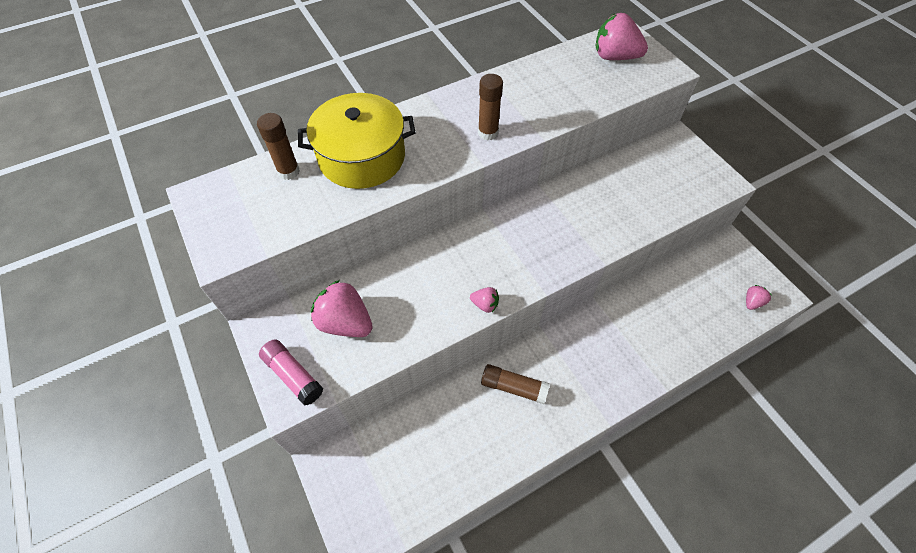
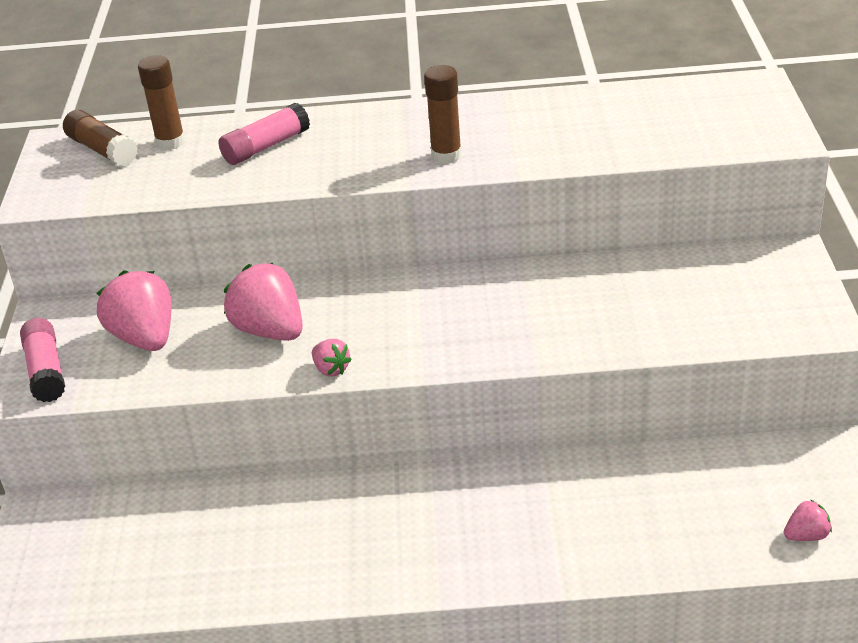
camera: 30 degrees right, 20 degrees down
yellow pot [298,93,415,189] -> pink glue stick [218,103,310,165]
brown glue stick [481,364,550,404] -> brown glue stick moved to [63,110,138,167]
pink strawberry [596,13,648,60] -> pink strawberry moved to [224,262,303,341]

